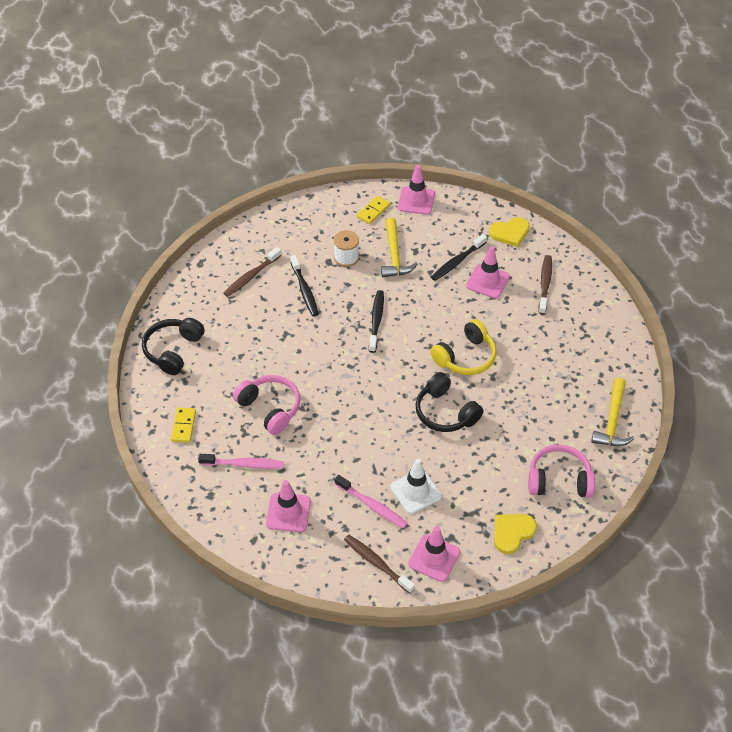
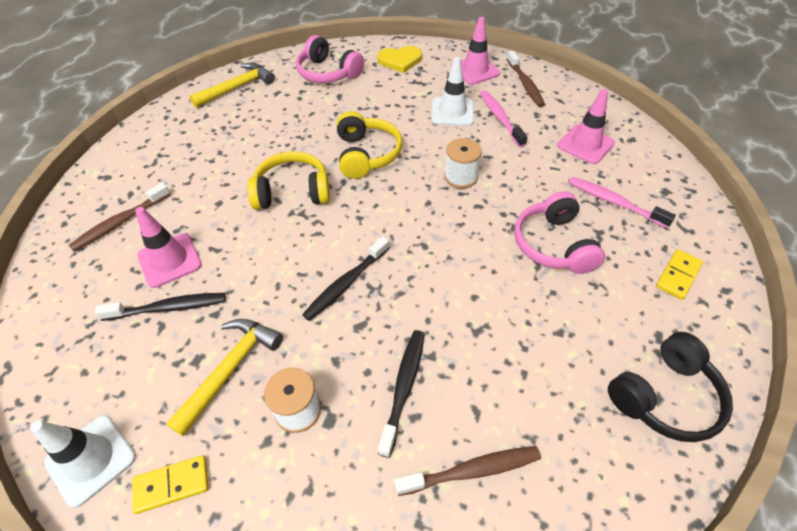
camera: 145 degrees left, 0 degrees up
pink traffic cone [398,165,435,215] -> white traffic cone [30,415,136,508]
black headphones [415,372,484,432] -> yellow headphones [336,111,402,179]
yellow heart [489,217,530,247] -> none
none -> white spool [444,138,482,189]

